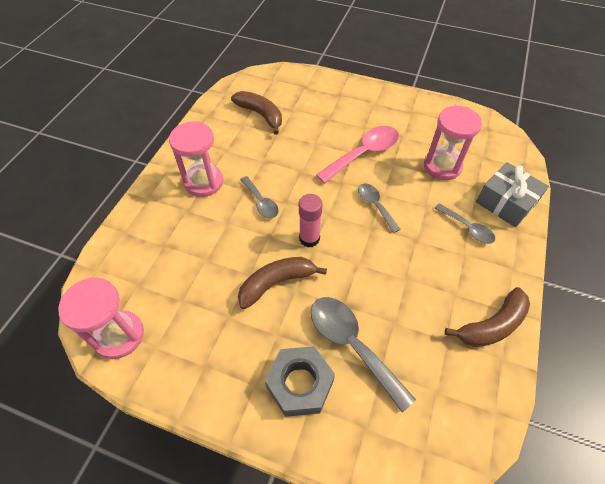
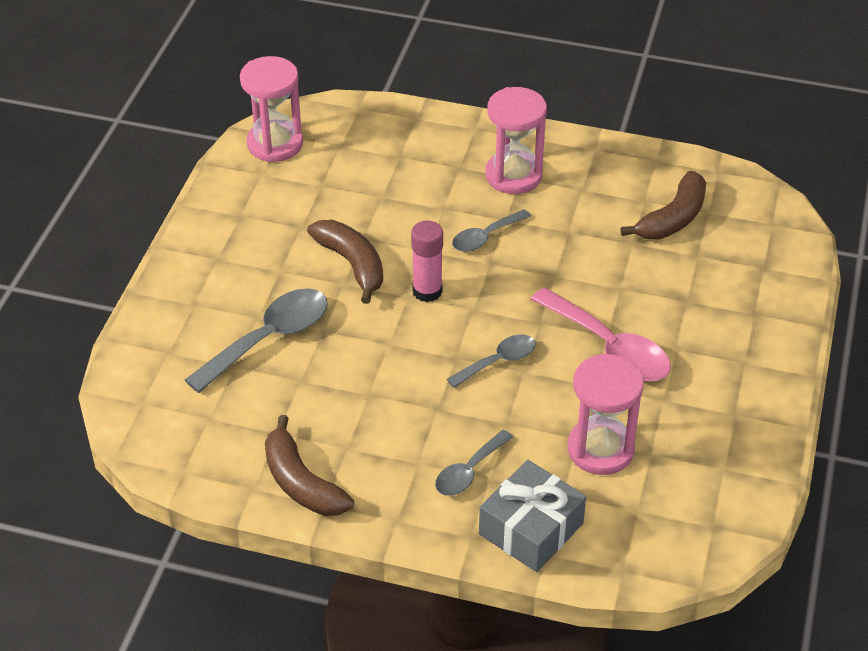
camera: 85 degrees right, 10 degrees down
grey nut [265,346,335,417] -> none

